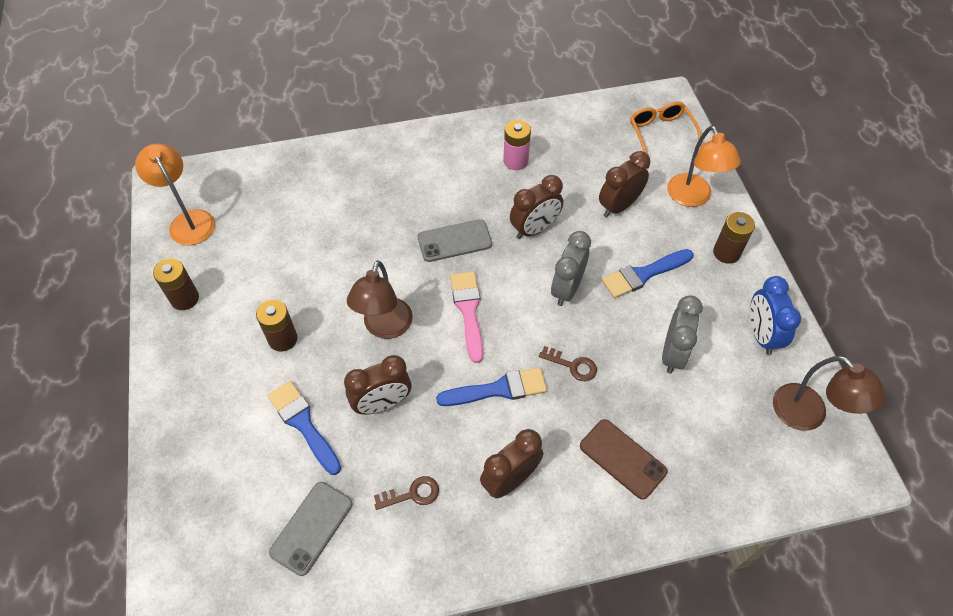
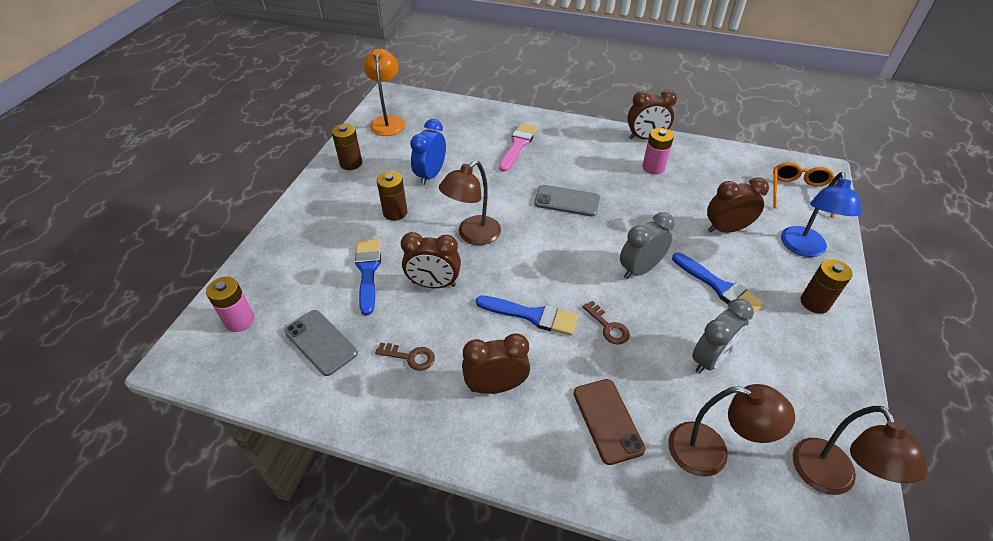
camera: 30 degrees right, 10 degrees down
grey phone [269,482,352,576] -> grey phone turned 75 degrees clockwise [284,310,358,376]
pink brush [450,271,483,363] -> pink brush moved to [499,123,538,172]
brown clock [510,175,563,239] -> brown clock moved to [627,90,677,140]
blue brush [602,249,694,298] -> blue brush turned 135 degrees counterclockwise [672,252,764,313]
orange lamp [667,126,741,207] -> blue lamp [781,172,861,257]
blue clock [750,276,801,355] -> blue clock moved to [410,119,446,185]
none -> pink battery [206,277,255,332]
none -> brown lamp [668,384,795,477]

